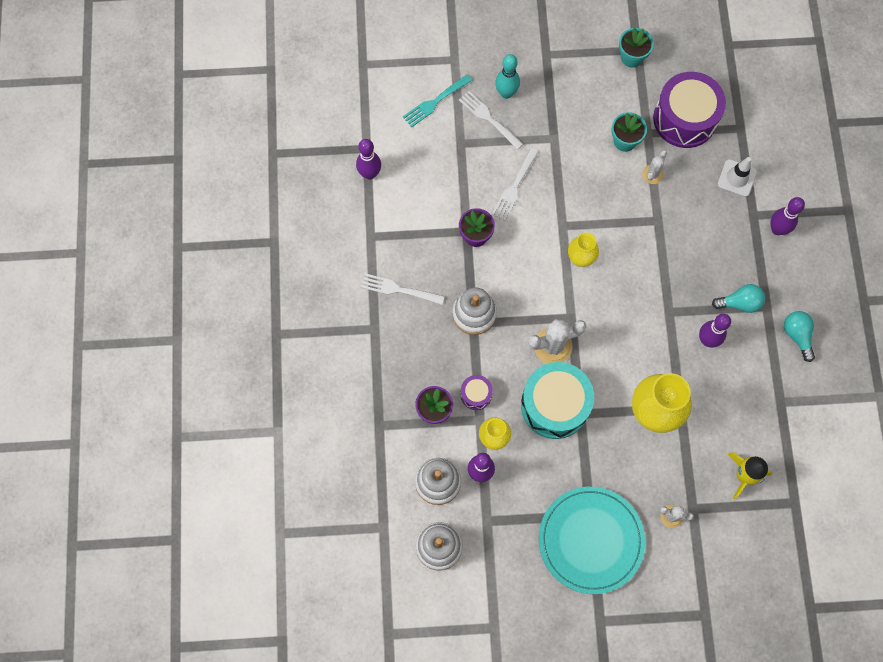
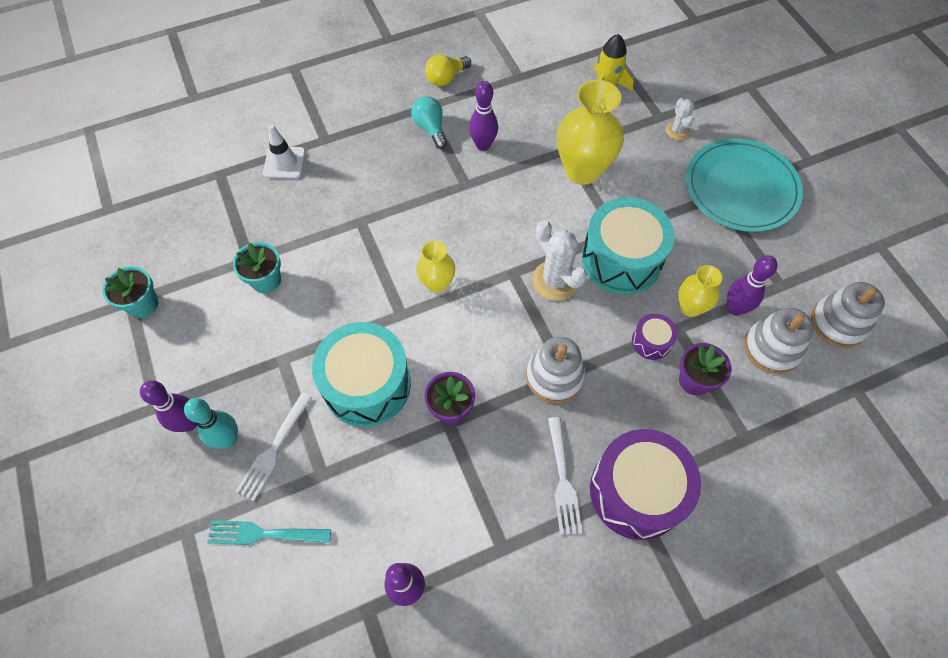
camera: 110 degrees left, 10 degrees down
turquoise fork [403,74,473,127] -> turquoise fork turned 150 degrees clockwise [207,520,331,545]
white fork [492,148,538,221] -> turquoise drum [312,322,411,427]
white cactus [642,150,667,184] -> none
purple drum [653,72,726,148] -> purple drum moved to [590,429,701,540]
purple bowling pin [770,197,805,235] -> purple bowling pin moved to [140,380,197,432]
turquoise light bulb [784,311,815,362] -> yellow light bulb [425,54,471,86]

